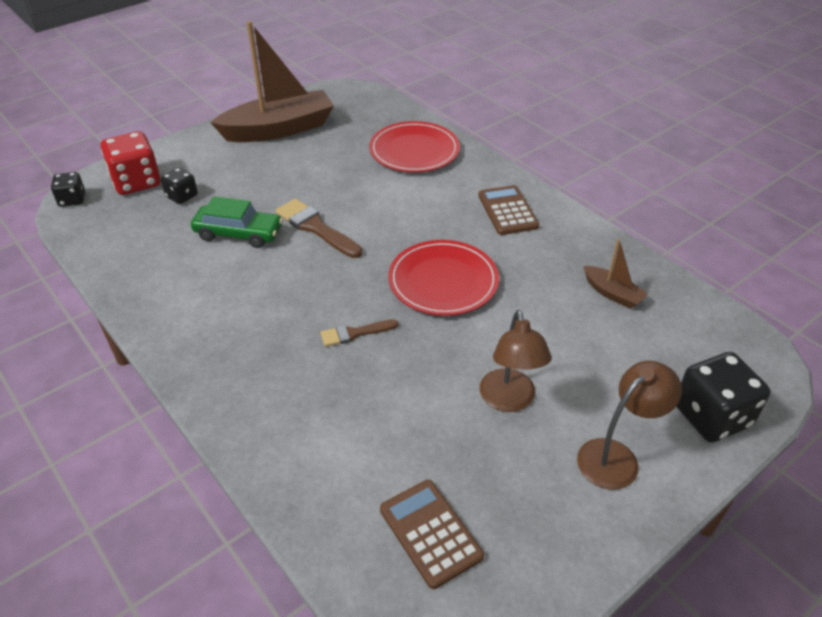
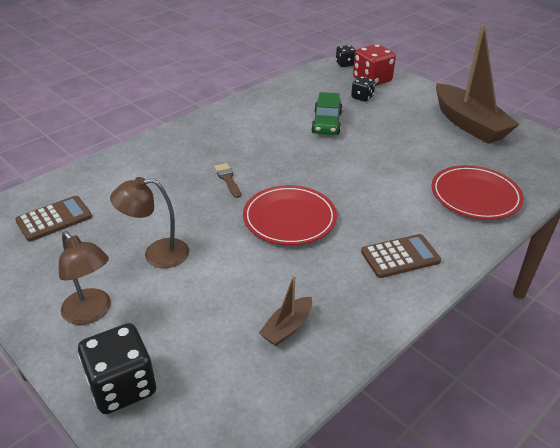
camera: 85 degrees right, 5 degrees down
brown brush [275,199,362,258] -> none

